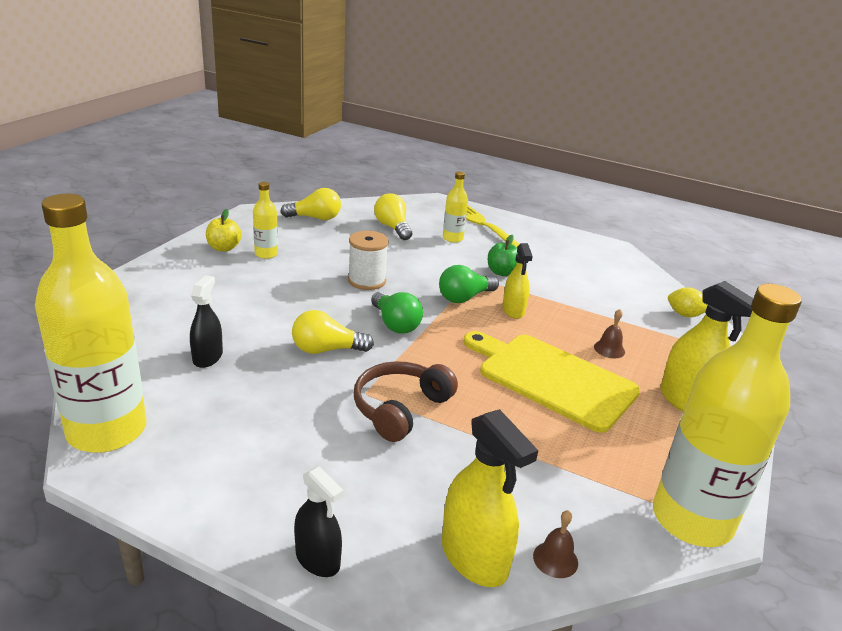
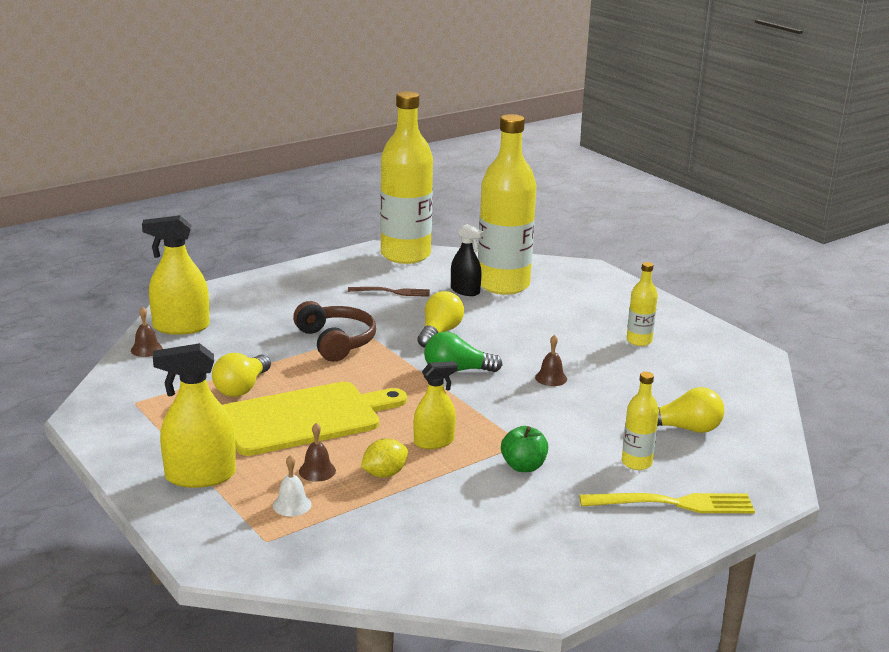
camera: 120 degrees right, 5 degrees down
yellow apple [206,209,242,252] -> none
yellow light bulb [280,188,341,220] -> yellow light bulb moved to [212,353,271,397]
black spray bottle [294,466,344,577] -> none
white spool [348,231,389,290] -> brown bell [535,335,567,386]
green light bulb [439,265,499,303] -> none
yellow spray bottle [502,243,533,319] -> yellow spray bottle turned 135 degrees clockwise [414,361,458,449]
yellow bottle [653,284,802,547] -> yellow bottle moved to [478,114,536,295]
yellow lemon [668,287,707,317] -> yellow lemon moved to [361,439,408,478]
none -> white bell [273,455,312,516]
none -> brown fork [348,287,430,297]

